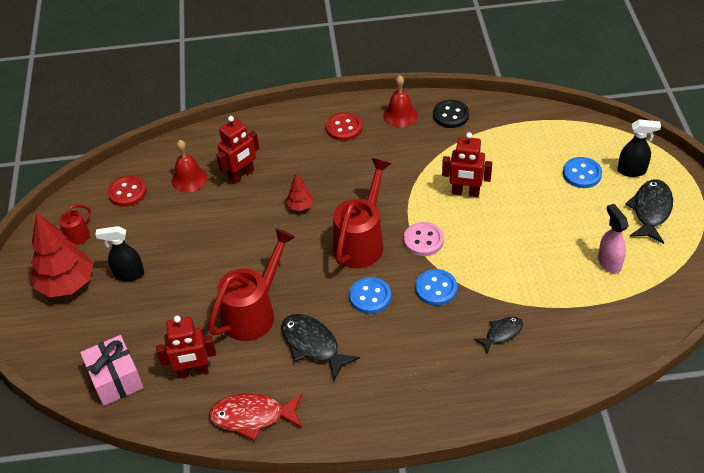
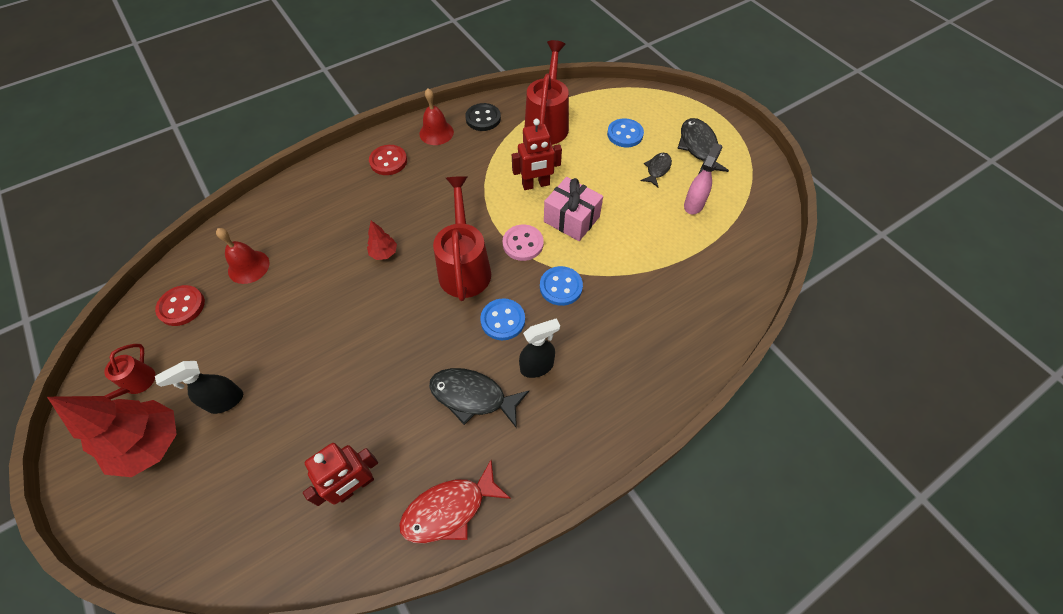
camera: 30 degrees left, 10 degrees up
pink gift [80,335,144,406] -> pink gift moved to [544,177,603,241]
red watering can [208,228,295,341] -> red watering can moved to [525,40,569,145]
red robot [216,116,259,184] -> none
black fish [474,317,523,354] -> black fish moved to [641,153,672,187]
pink spray bottle [598,204,629,274] -> pink spray bottle turned 75 degrees clockwise [684,143,722,215]
black spray bottle [617,119,661,177] -> black spray bottle moved to [519,318,560,378]

